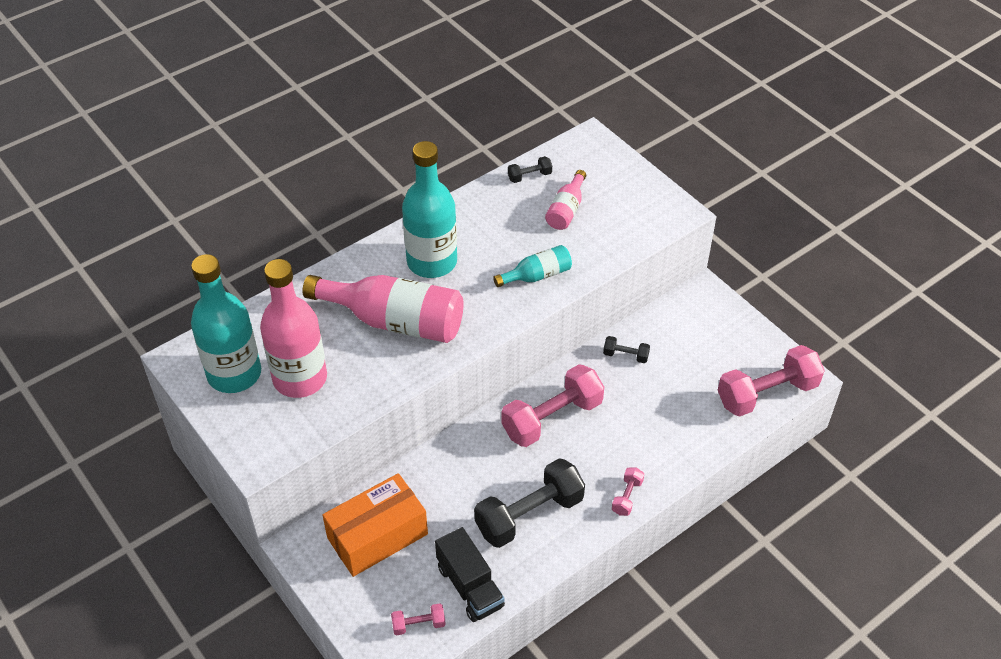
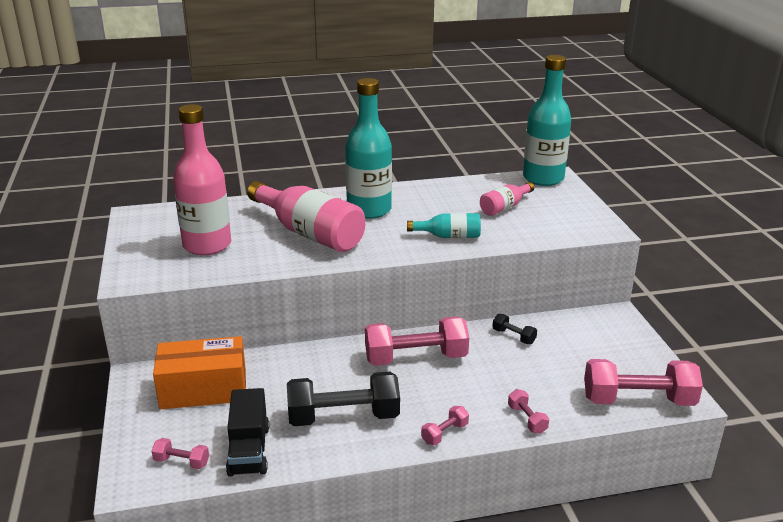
camera: 25 degrees right, 20 degrees down
turquoise bottle [191,254,261,393] -> turquoise bottle moved to [523,55,571,186]
black dumbbell [508,156,552,183] -> none
none -> pink dumbbell [508,389,549,434]

